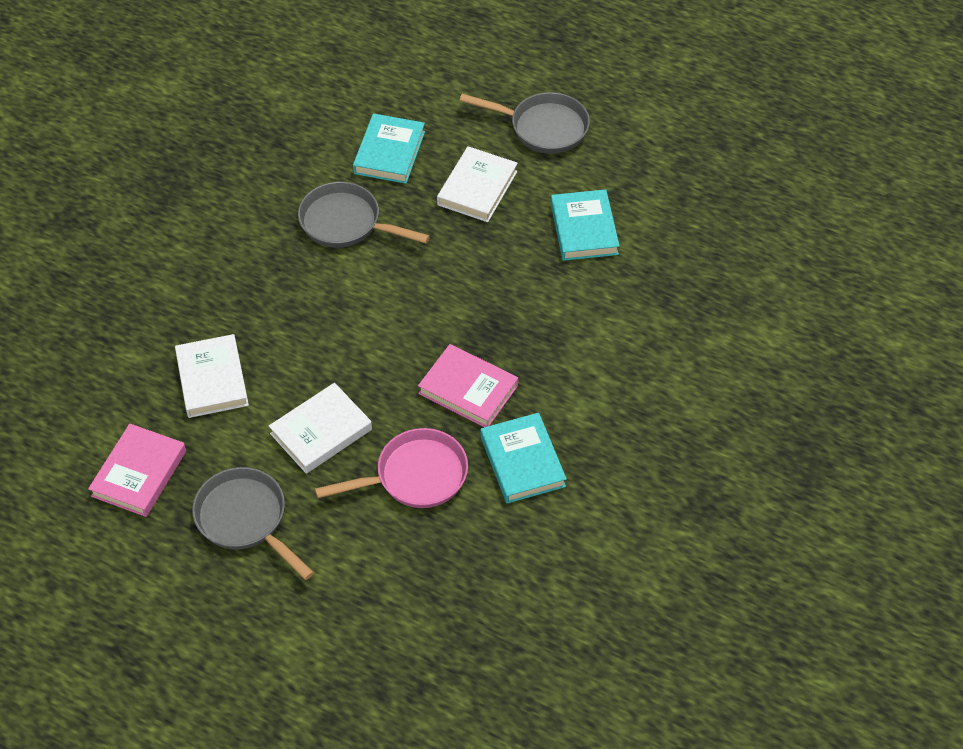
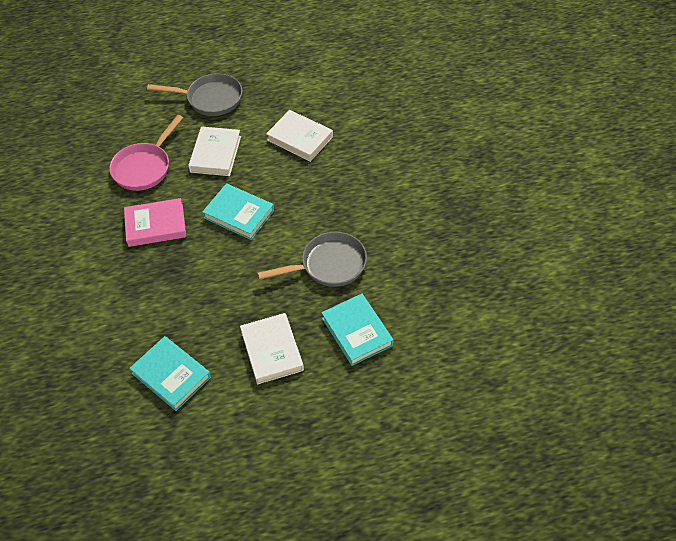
camera: 140 degrees right, 0 degrees up
pink book [88,424,186,517] -> none
grey pan [459,92,590,154] -> none
turquoise book [480,413,567,504] -> turquoise book moved to [202,183,274,240]

